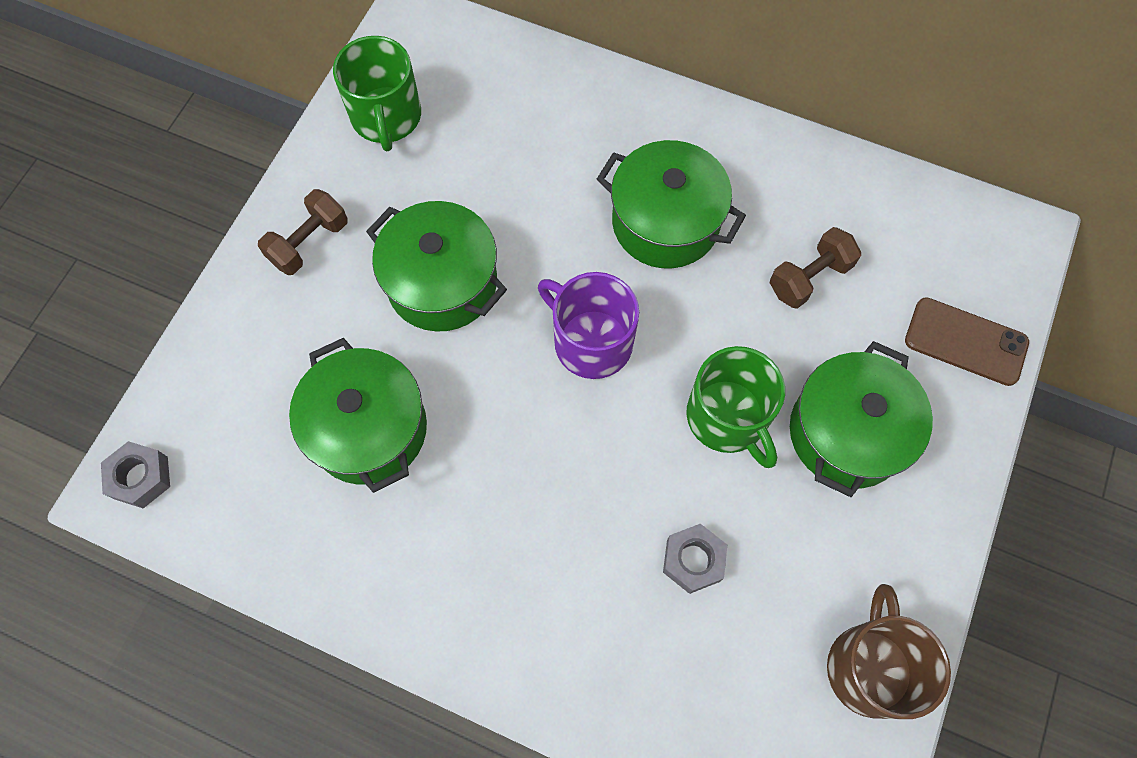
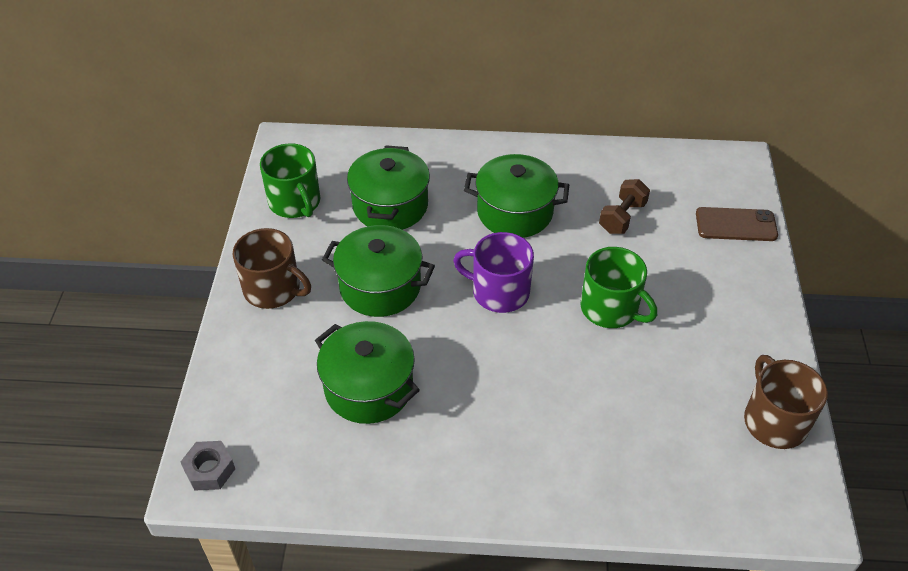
camera: 20 degrees left, 20 degrees down
brown dumbbell [258,189,348,275] -> brown mug [232,228,311,309]
grey nut [663,524,727,594] -> none
green pot [790,341,933,497] -> green pot moved to [347,145,430,230]

